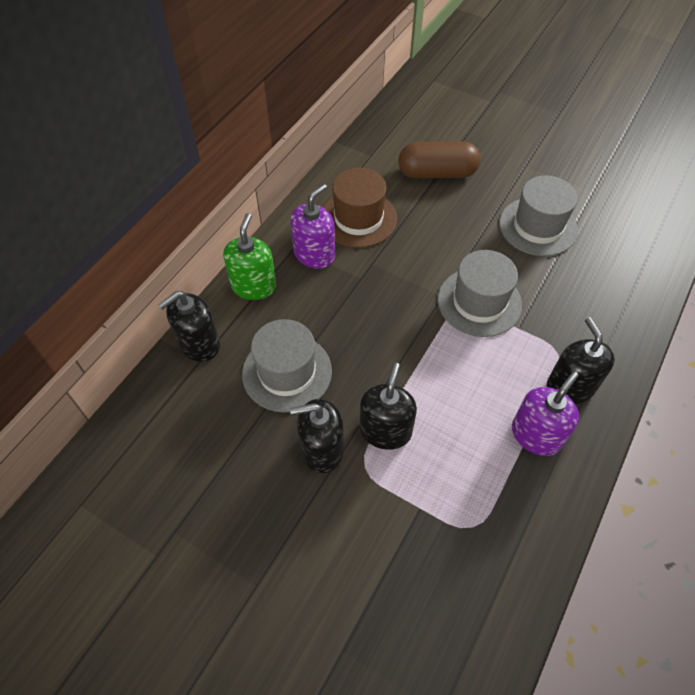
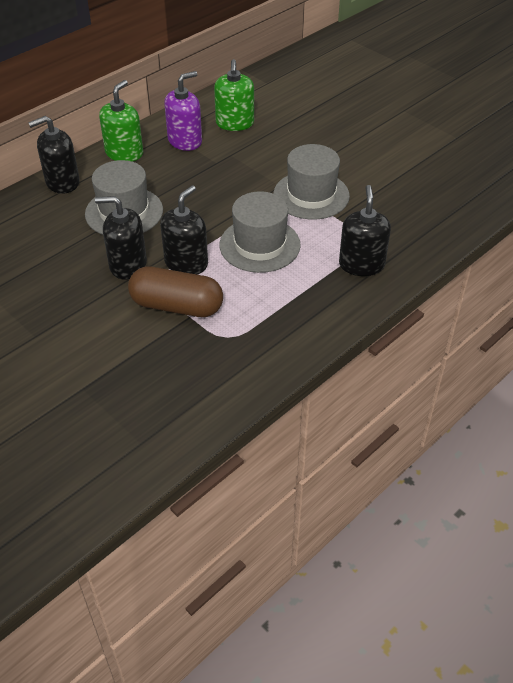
camera: 15 degrees right, 10 degrees down
brown hat [323,168,397,248] -> green soap dispenser [214,59,254,131]
brown capsule [398,142,481,178] -> brown capsule moved to [128,266,223,317]
grey hat [499,175,578,256] -> grey hat moved to [220,191,301,273]
purple soap dispenser [512,371,579,456] -> none

